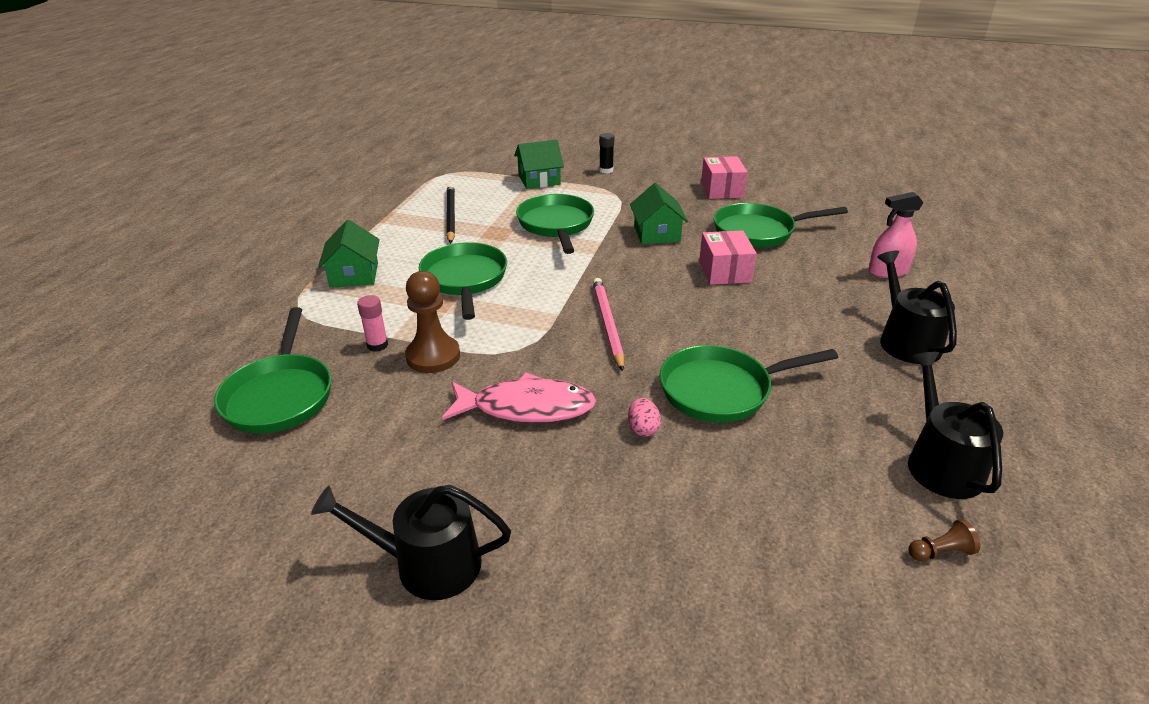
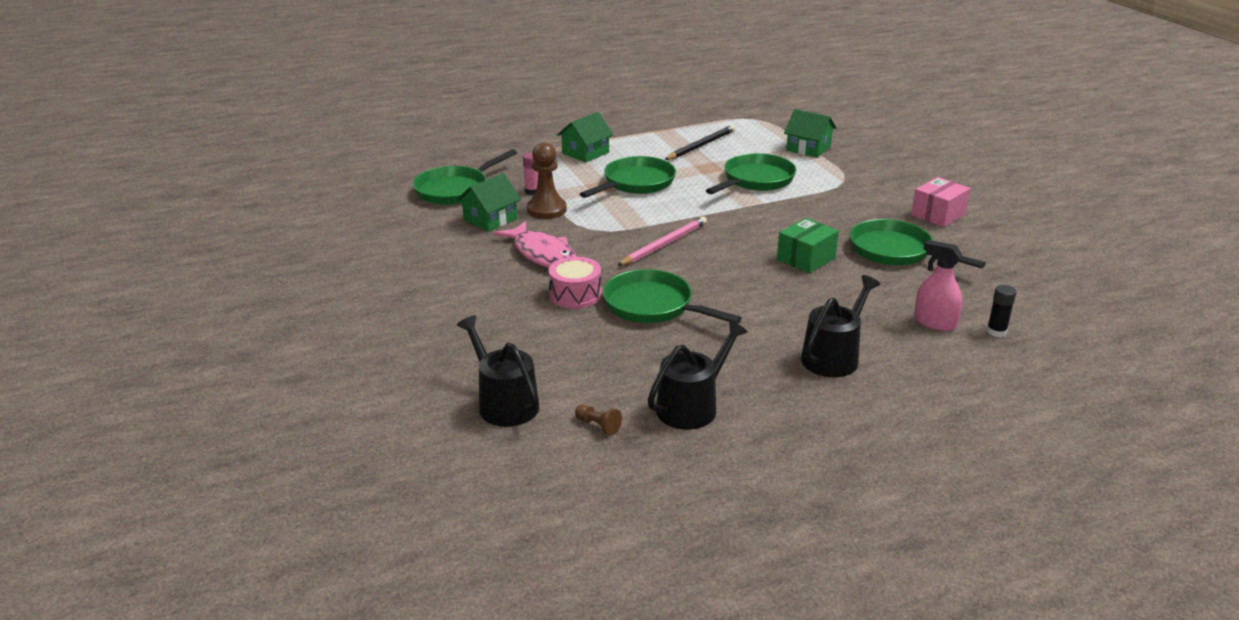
camera: 50 degrees right, 5 degrees down
black watering can [311,485,511,600] -> black watering can moved to [457,315,539,427]
black glue stick [599,133,614,174] -> black glue stick moved to [987,285,1016,337]
pink egg [628,398,661,437] -> pink drum [548,257,601,309]
green house [630,183,688,244] -> green house moved to [457,173,521,232]
pink box [699,230,757,285] -> green box [777,218,839,273]

